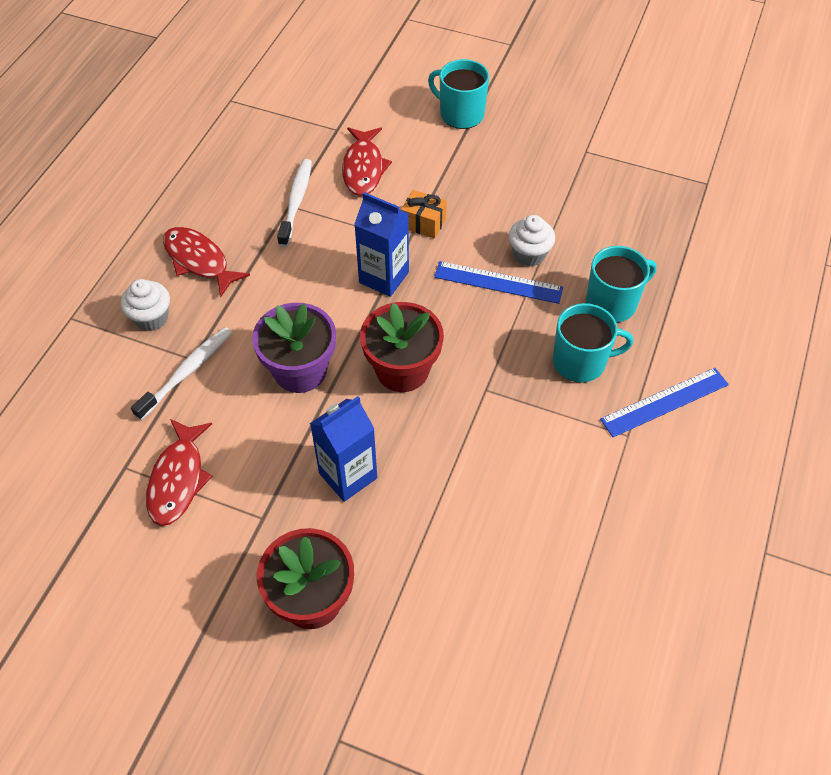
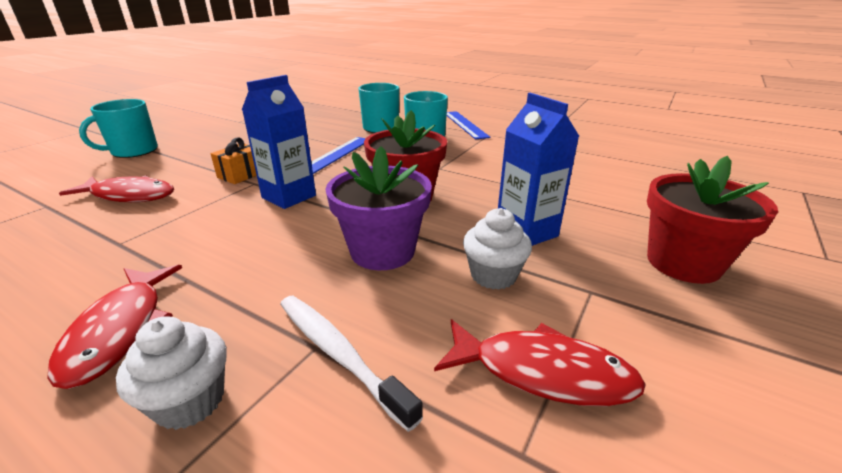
camera: 80 degrees left, 25 degrees down
red fish [163,227,250,297] -> red fish turned 60 degrees counterclockwise [47,265,182,389]
white toothbrush [277,159,312,247] -> none
white cupcake [509,215,555,267] -> white cupcake moved to [463,208,532,290]

